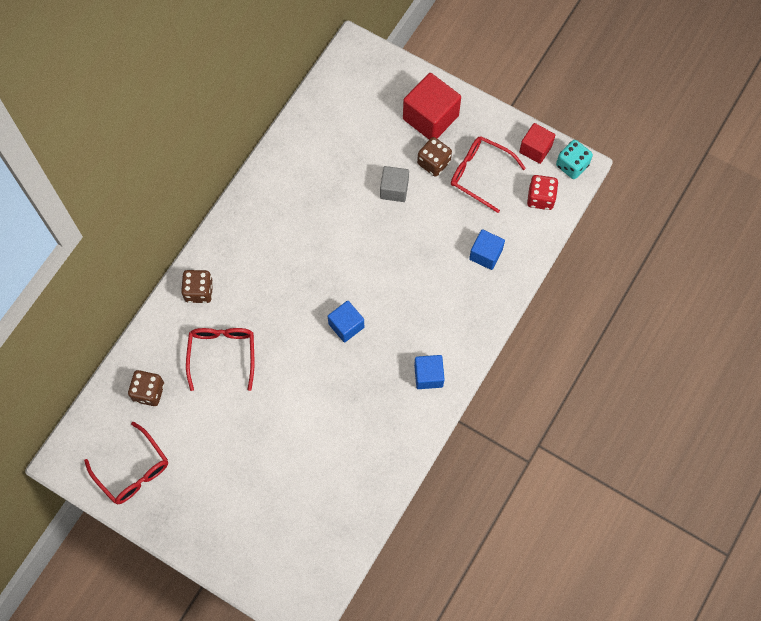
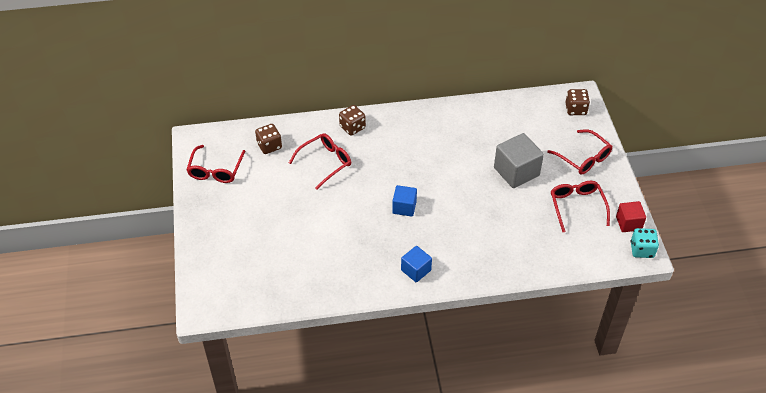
camera: 50 degrees right, 20 degrees down
grey cube [380,166,409,202] -> grey cube [494,133,544,188], size x1.66
red cube [403,73,461,140] -> red glasses [547,129,612,175]
brown dice [417,137,452,177] -> brown dice moved to [565,89,590,115]
blue cube [469,229,505,270] -> none
red dice [527,175,558,210] -> none

